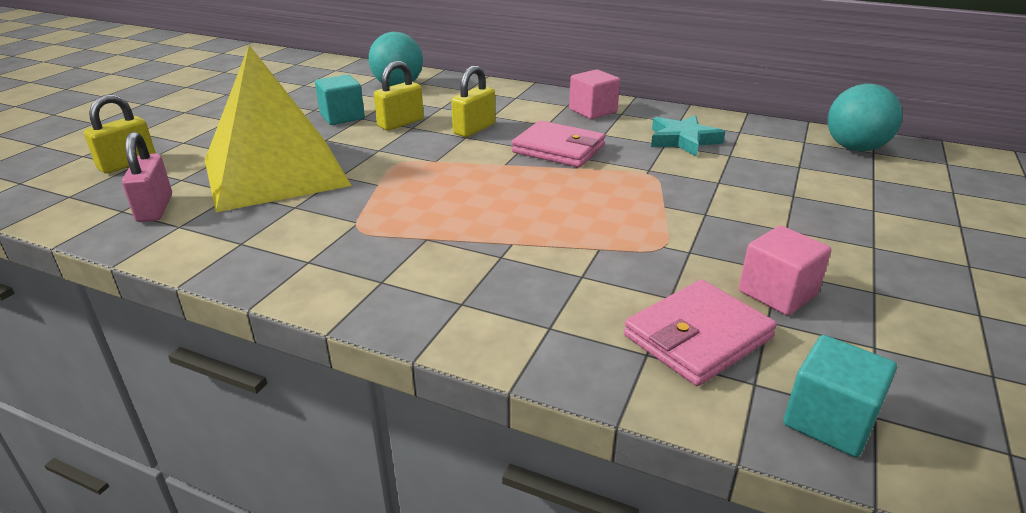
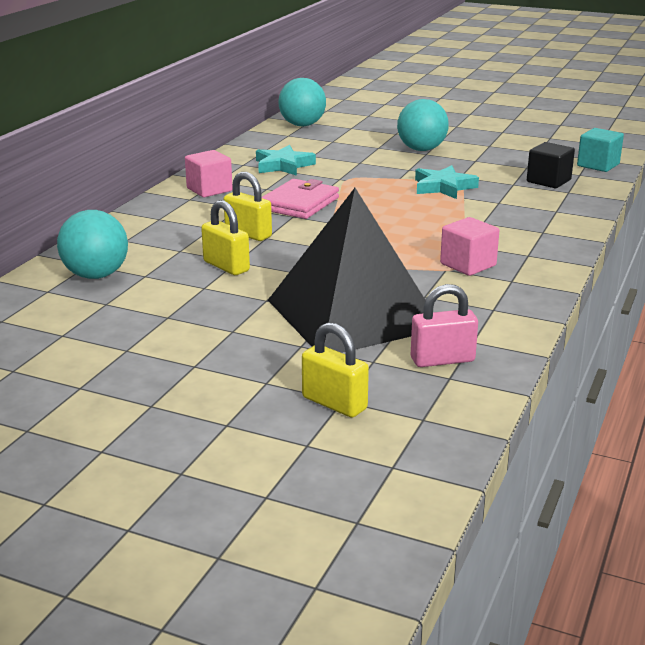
camera: 90 degrees left, 5 degrees down
yellow pyramid [205,45,352,212] -> black pyramid [268,188,425,353]
turquoise cube [315,74,365,125] -> none
pink wallet [624,280,777,386] -> black cube [527,142,575,188]
pink cube [739,226,832,315] -> pink cube moved to [440,217,500,276]
none -> turquoise ball [397,99,449,151]
none -> turquoise star [415,165,479,199]

